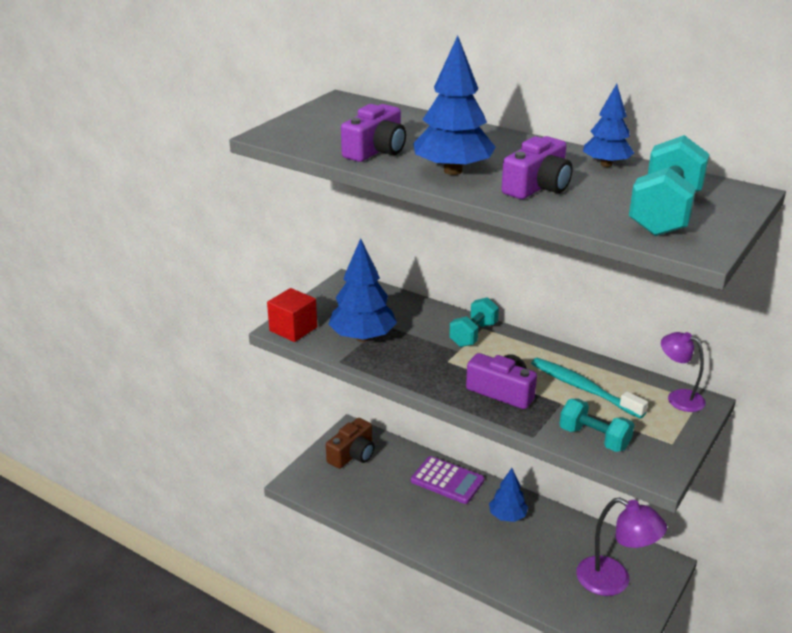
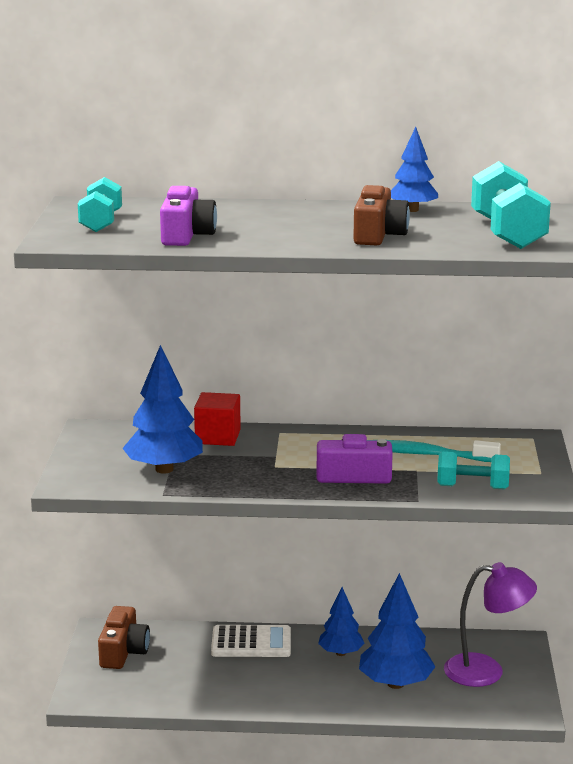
camera: 30 degrees left, 10 degrees down
red cube [267,288,317,342] -> red cube moved to [194,392,241,446]
purple calculator [411,456,484,504] -> white calculator [211,625,291,657]
blue tree [413,36,496,175] -> blue tree moved to [359,573,435,689]
turquoise dumbbell [449,297,499,347] -> turquoise dumbbell moved to [78,177,122,232]
purple camera [501,136,573,199] -> brown camera [353,185,410,245]
purple lamp [661,332,706,412] -> none

